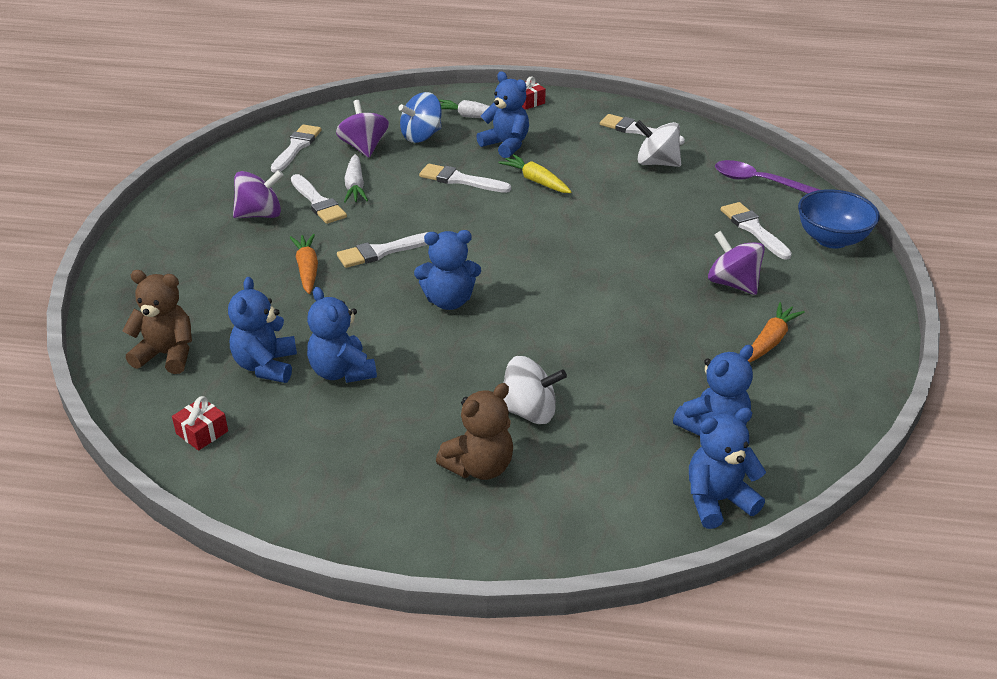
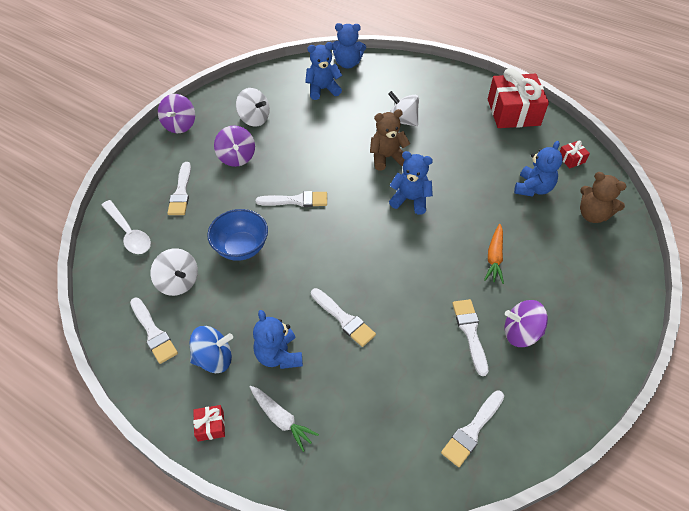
camera: 155 degrees left, 15 degrees up
blue teddy bear [307,287,377,383] -> none
purple spinning top [336,100,389,158] -> purple spinning top moved to [158,94,195,133]
white brush [337,232,428,268] -> white brush moved to [256,191,327,207]
white carrot [344,154,368,203] -> none
blue spinning top [398,92,442,143] -> blue spinning top moved to [190,326,233,373]
brown teddy bear [436,383,513,480] -> brown teddy bear moved to [370,109,410,170]
yellow carrot [498,154,572,193] -> none
purple spoon [715,160,820,194] -> white spoon [101,200,151,254]
orange carrot [748,302,805,363] -> white spinning top [236,88,270,127]
blue bowl [798,189,880,249] -> blue bowl moved to [207,209,268,261]
none -> red gift [488,68,549,128]

